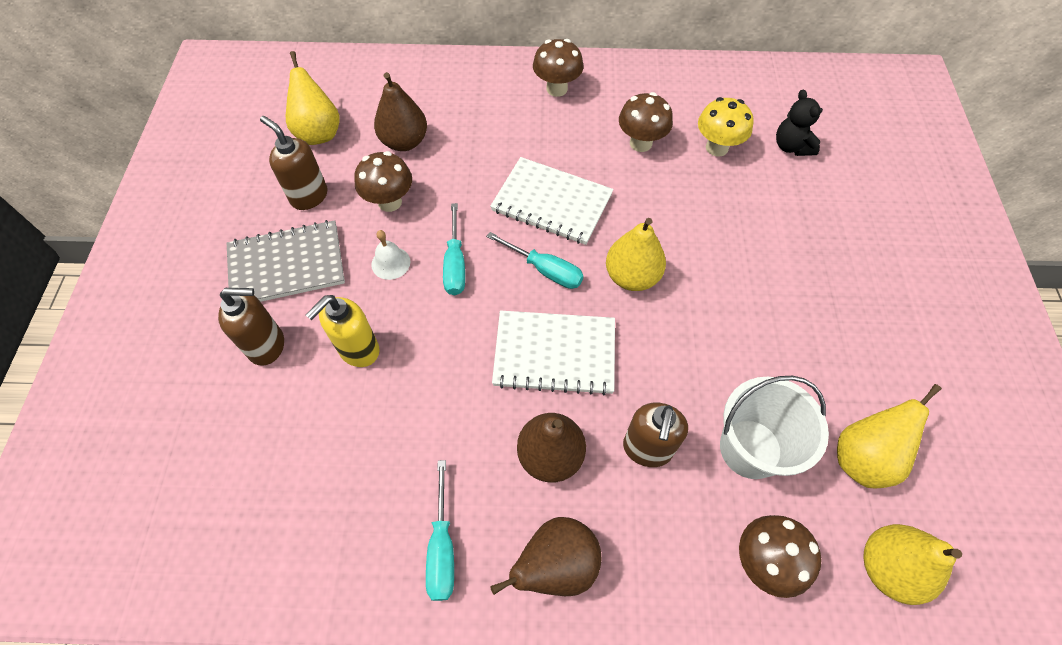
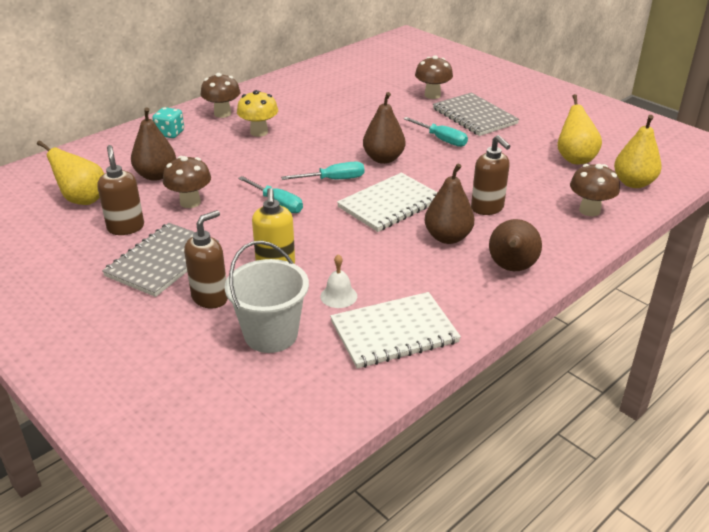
camera: 45 degrees left, 25 degrees down
brown soap dispenser [260,116,327,210] -> brown soap dispenser turned 75 degrees clockwise [97,145,144,235]
white bell [371,230,410,280] -> white bell moved to [321,254,357,308]
turquoise screwdriver [426,460,454,601] -> turquoise screwdriver moved to [403,117,468,147]
white notebook [490,157,614,245] -> white notebook moved to [330,292,461,368]
yellow pear [606,218,666,291] -> brown pear [363,92,405,164]
brown mushroom [619,92,673,152] -> brown mushroom moved to [415,55,453,99]
yellow mushroom [698,97,754,156] -> yellow mushroom moved to [237,90,278,137]
white bucket [720,376,829,479] -> white bucket moved to [225,241,309,353]
black teddy bear [776,89,823,156] -> none
none -> turquoise dice [152,107,184,138]
none -> grey notebook [433,93,519,136]

